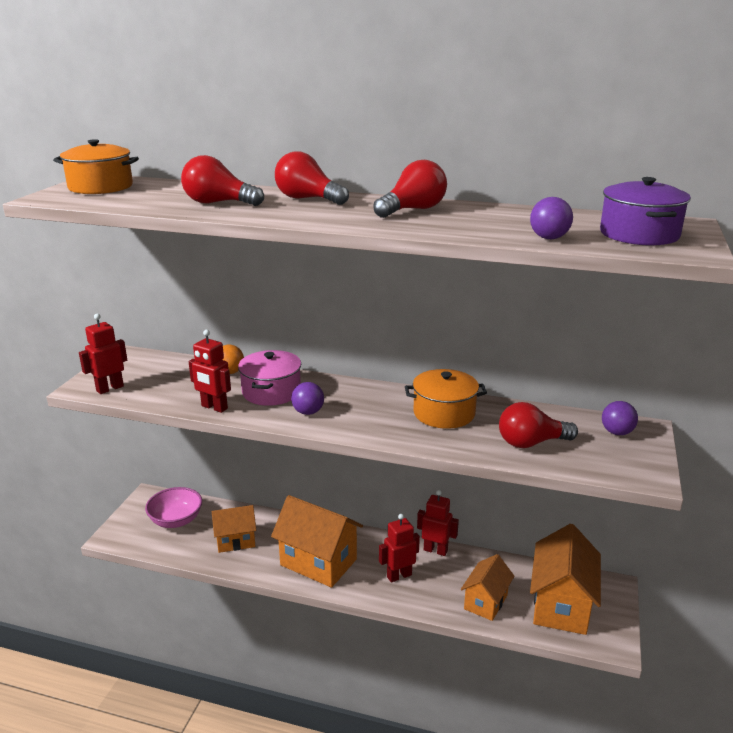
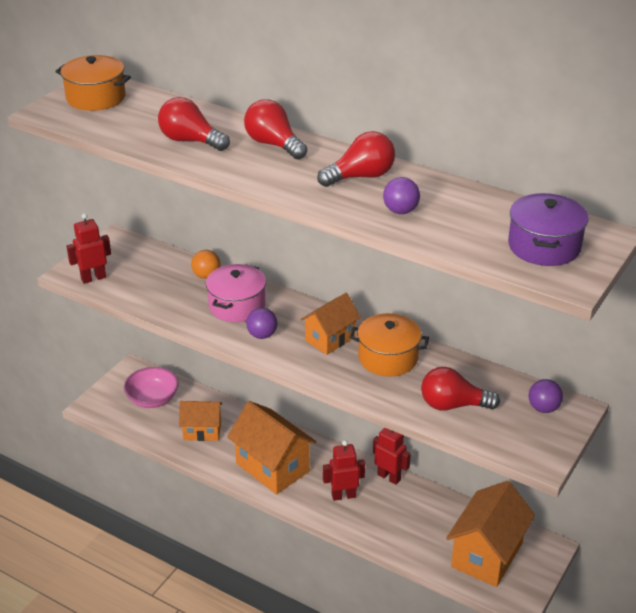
camera: 15 degrees right, 10 degrees up
red robot [189,330,231,413] -> none
orange house [461,554,515,621] -> orange house moved to [300,293,361,355]
purple ball [530,197,573,239] -> purple ball moved to [383,177,420,214]

